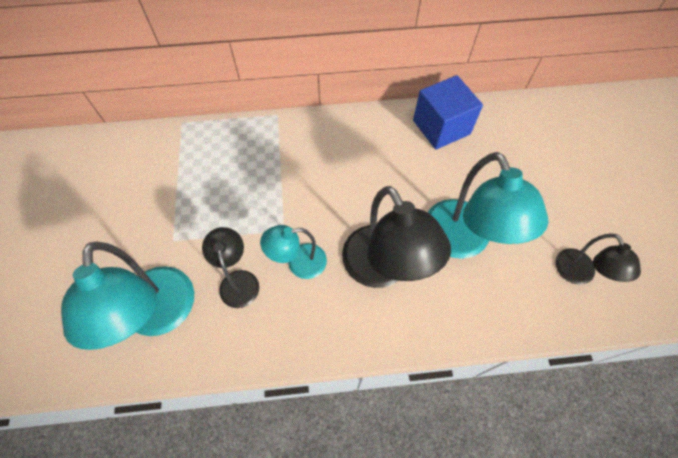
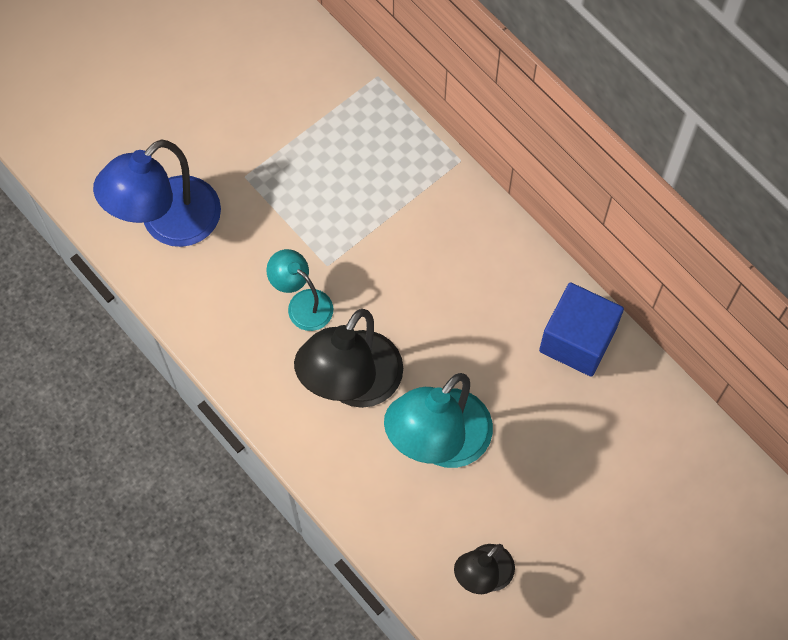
camera: 55 degrees right, 5 degrees up
turquoise lamp [61,242,194,350] -> blue lamp [93,139,221,247]
black lamp [202,227,259,308] -> none

